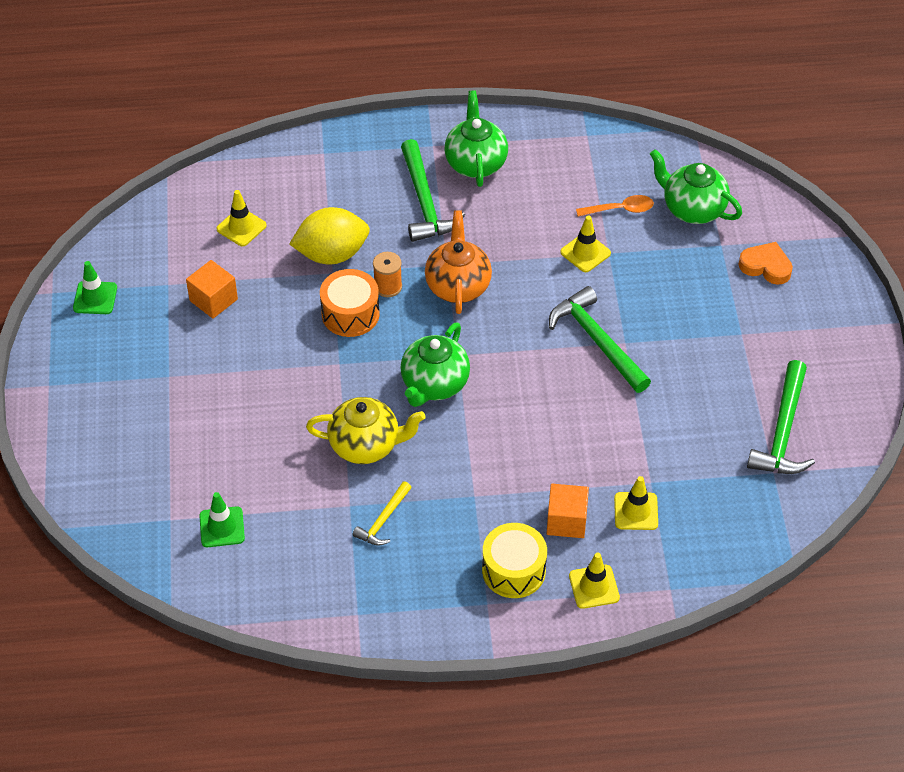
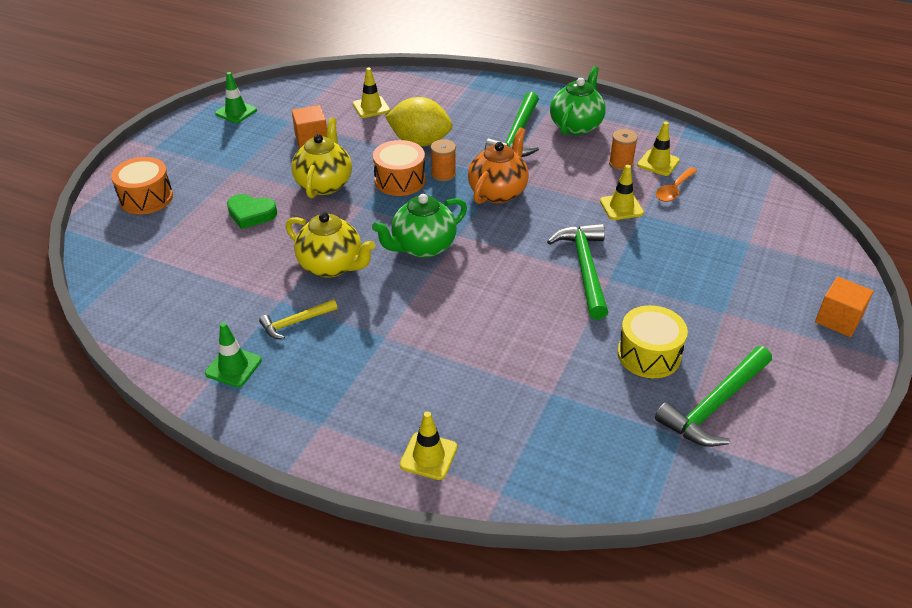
camera: 30 degrees right, 10 degrees down
green traffic cone [199,492,245,547] -> green traffic cone moved to [205,322,262,387]
yellow drum [482,523,547,598] -> yellow drum moved to [617,305,688,378]
orange cube [546,484,589,538] -> orange cube moved to [815,277,874,337]
orange spoon [576,195,654,217] -> orange spoon turned 105 degrees clockwise [656,167,697,202]
yellow traffic cone [614,476,658,530] -> yellow traffic cone moved to [637,122,680,176]
green teapot [650,149,742,224] -> none
orange heart [738,242,793,285] -> none
none -> orange drum [111,157,173,214]
none -> green heart [227,194,277,229]
none -> yellow teapot [291,117,352,198]
none -> orange spool [609,129,638,171]

